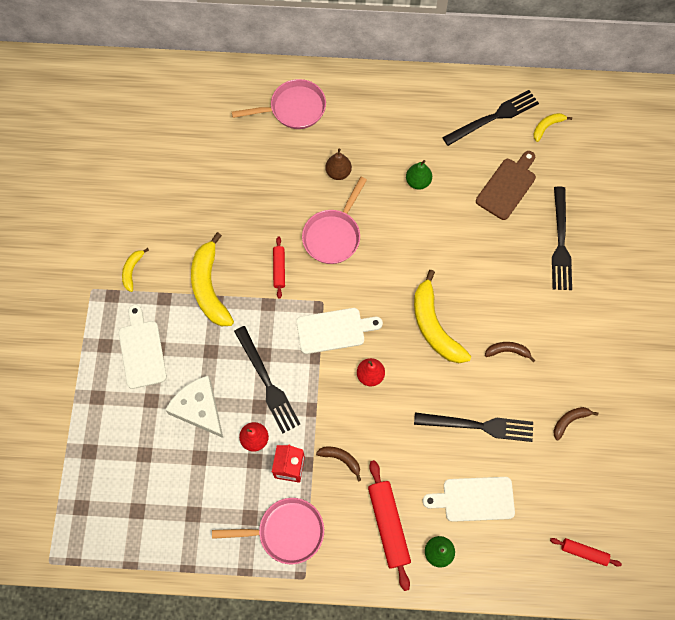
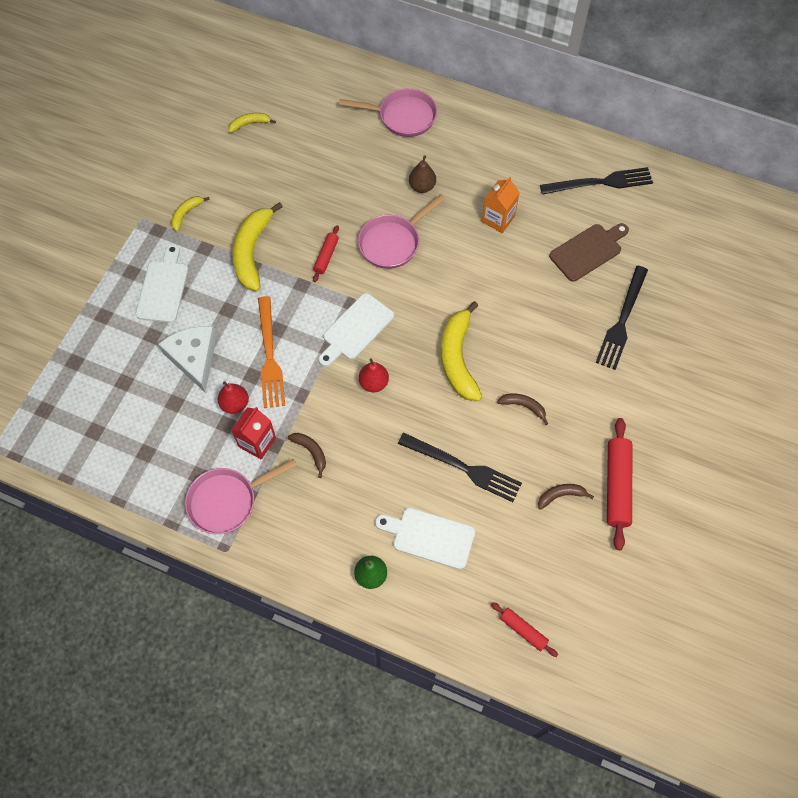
camera: 20 degrees right, 5 degrees down
pink pan [212,498,324,564] -> pink pan turned 135 degrees clockwise [185,458,297,534]
black fork [234,326,300,434] -> orange fork [258,296,285,408]
white cutting board [296,308,383,354] -> white cutting board turned 120 degrees clockwise [319,293,394,367]
red rolling pin [368,460,411,591] -> red rolling pin moved to [607,418,632,550]
green pear [406,160,432,190] -> orange carton [482,177,520,233]
yellow banana [533,113,572,142] -> yellow banana moved to [229,113,276,133]

